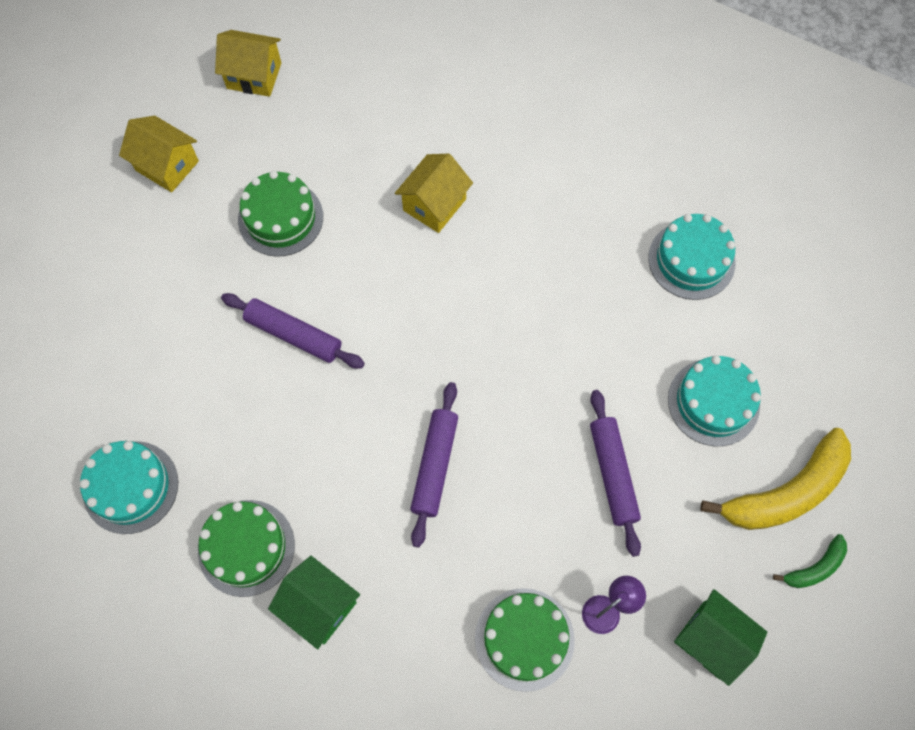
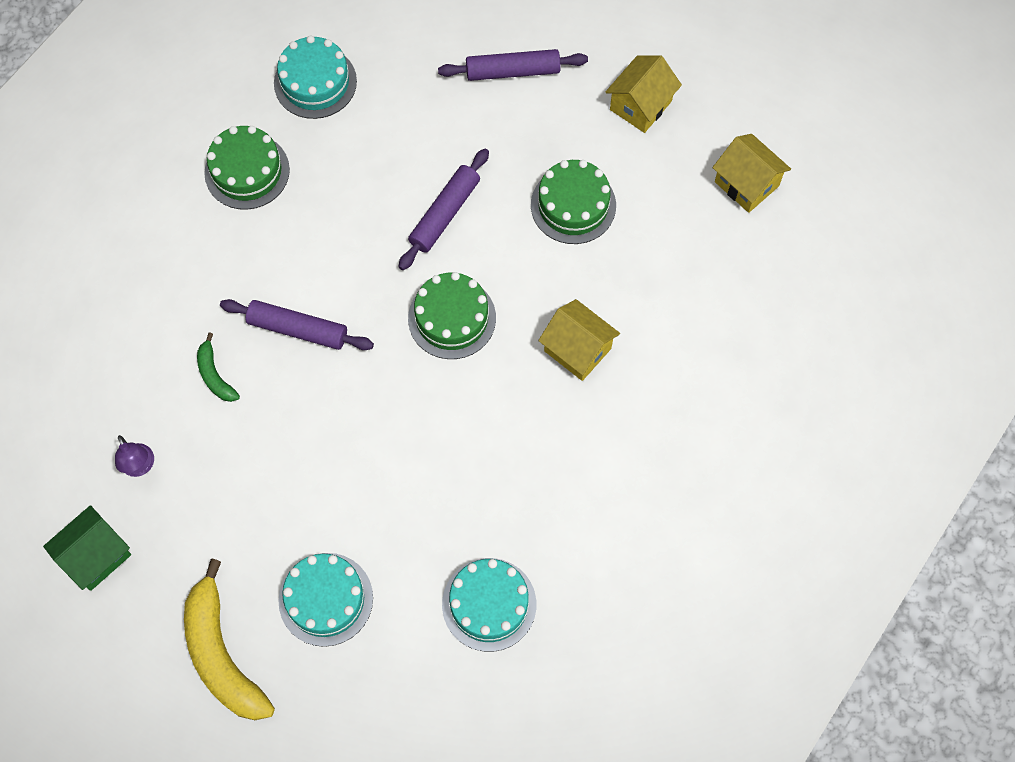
camera: 95 degrees right, 0 degrees up
yellow house [215,30,281,97] -> yellow house turned 60 degrees counterclockwise [712,134,791,213]
green house [268,556,360,649] -> none
green cake [475,588,575,692] -> green cake moved to [408,272,496,359]
purple rolling pin [590,390,641,557] -> purple rolling pin moved to [438,49,588,81]
green banana [773,534,847,588] -> green banana moved to [197,332,240,402]

